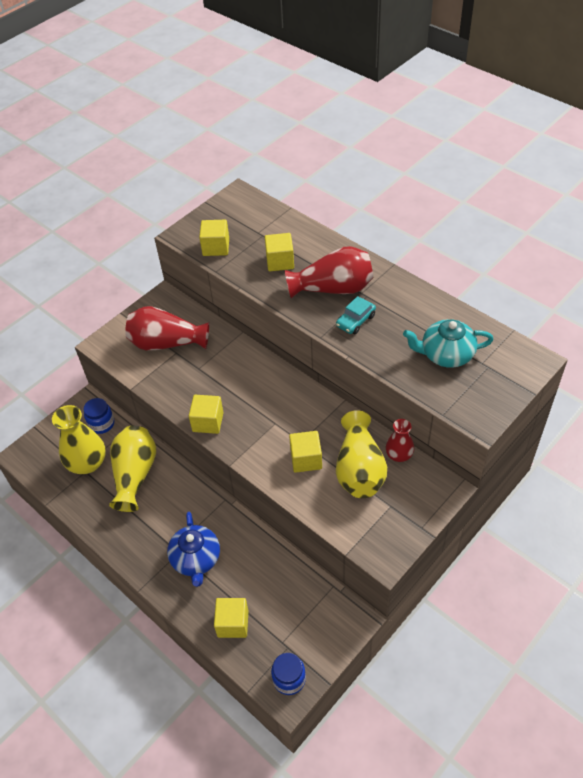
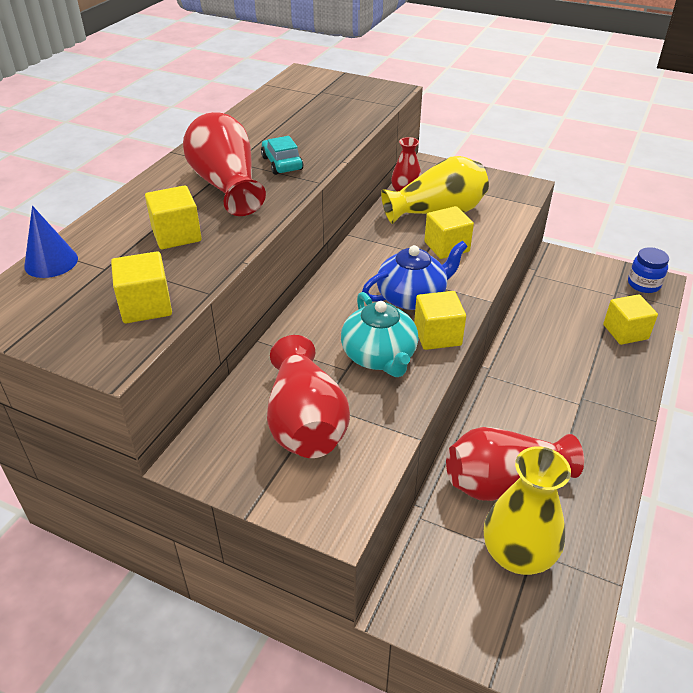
camera: 110 degrees left, 10 degrees down
blue jar [83,398,114,434] -> none
yellow vase [109,426,156,512] -> red vase [446,427,584,501]
blue teapot [167,512,220,587] -> blue teapot moved to [362,241,468,310]
turquoise car [336,296,376,334] -> turquoise car turned 135 degrees counterclockwise [261,136,303,175]
turquoise teapot [403,319,494,368] -> turquoise teapot moved to [341,292,418,377]
none -> blue cone [24,206,78,278]

